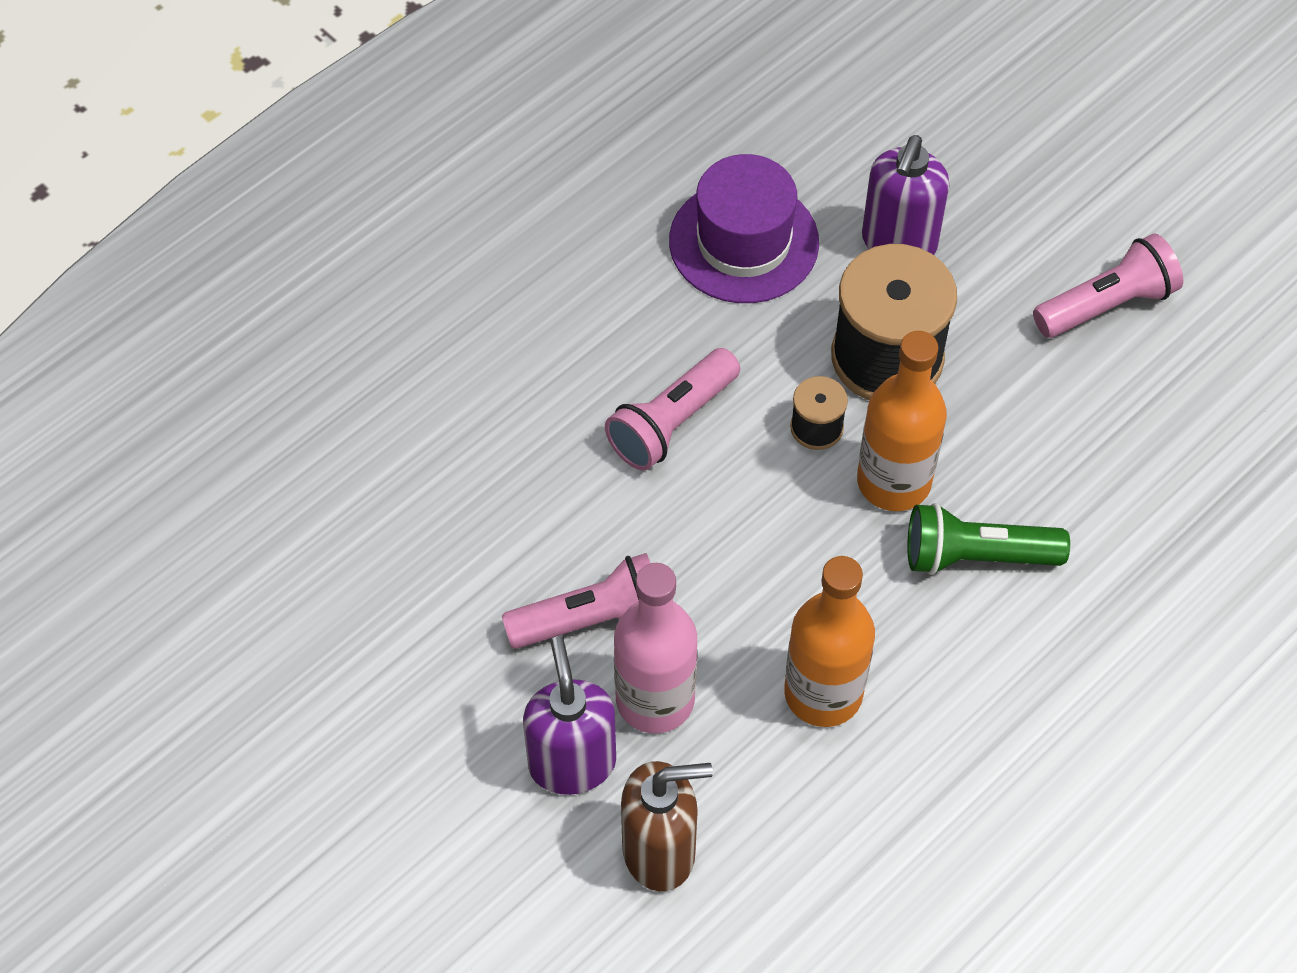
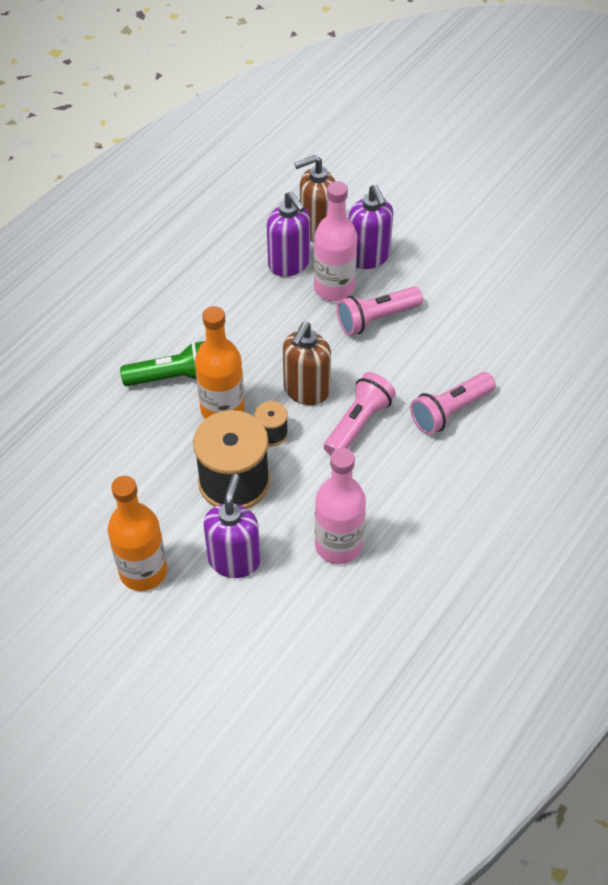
camera: 170 degrees right, 5 degrees down
purple hat [669,154,819,303] -> pink bottle [315,448,366,564]
orange bottle [784,556,875,727] -> orange bottle moved to [108,476,167,591]
pink flashlight [1033,233,1183,338] -> pink flashlight moved to [410,372,496,435]
none -> purple soap dispenser [267,191,310,277]
none -> brown soap dispenser [283,322,331,405]

